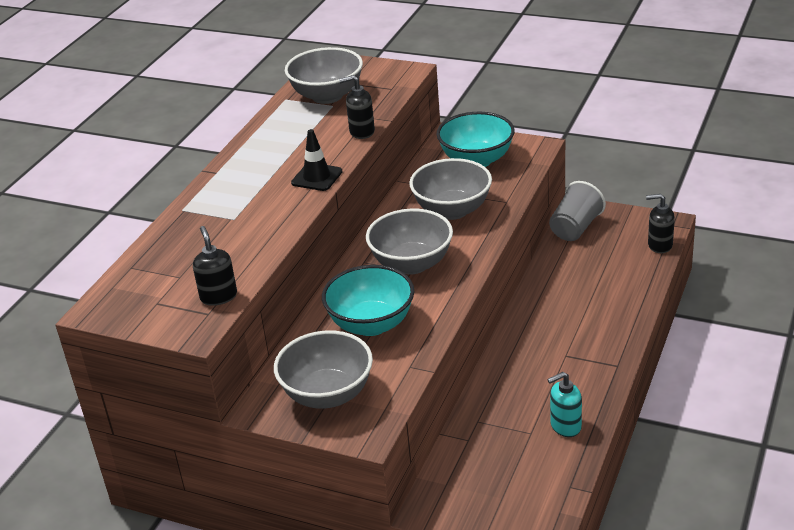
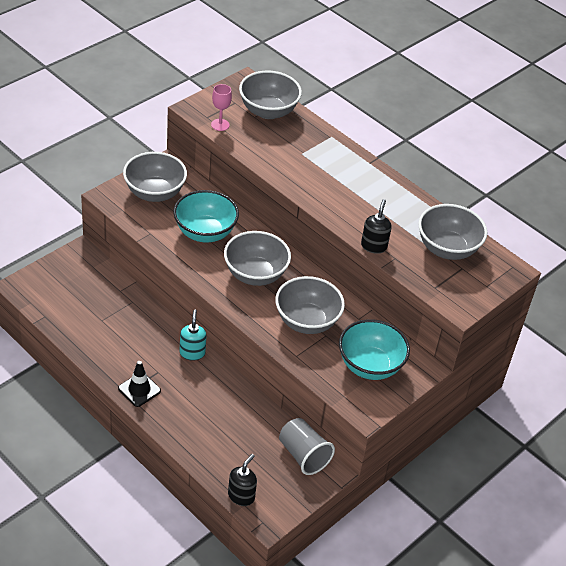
camera: 105 degrees right, 10 degrees up
black soap dispenser [193,226,237,306] -> pink goblet [211,84,232,131]
black traffic cone [291,129,342,191] -> black traffic cone moved to [118,361,161,407]
turquoise soap dispenser [547,372,582,437] -> turquoise soap dispenser moved to [180,310,206,361]
none -> grey bowl [239,71,302,119]

